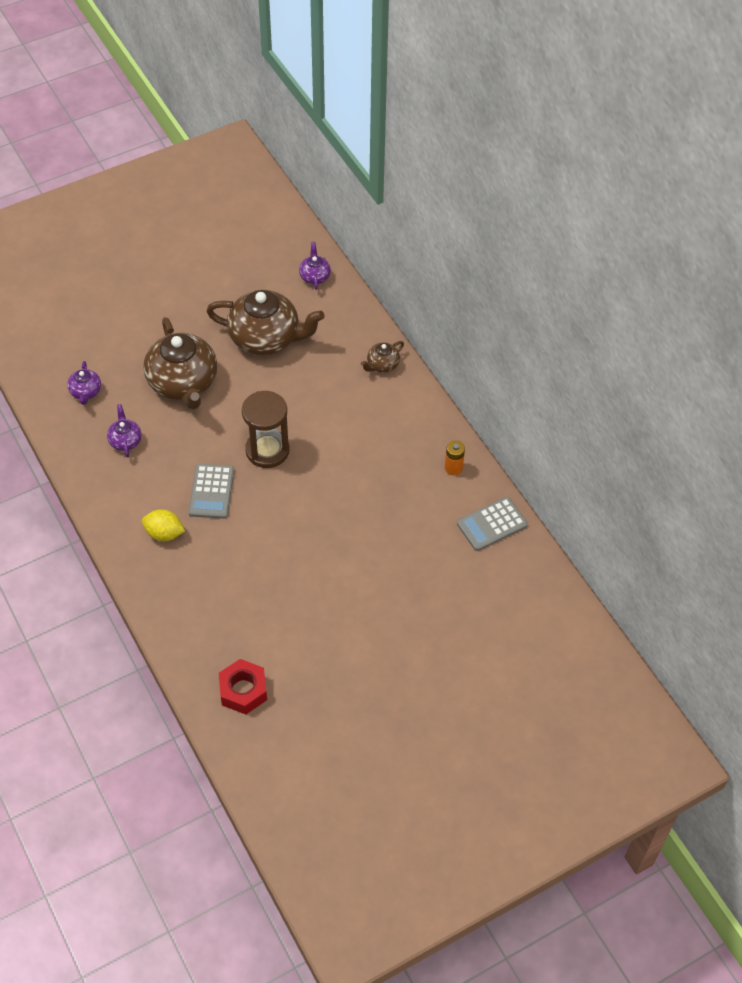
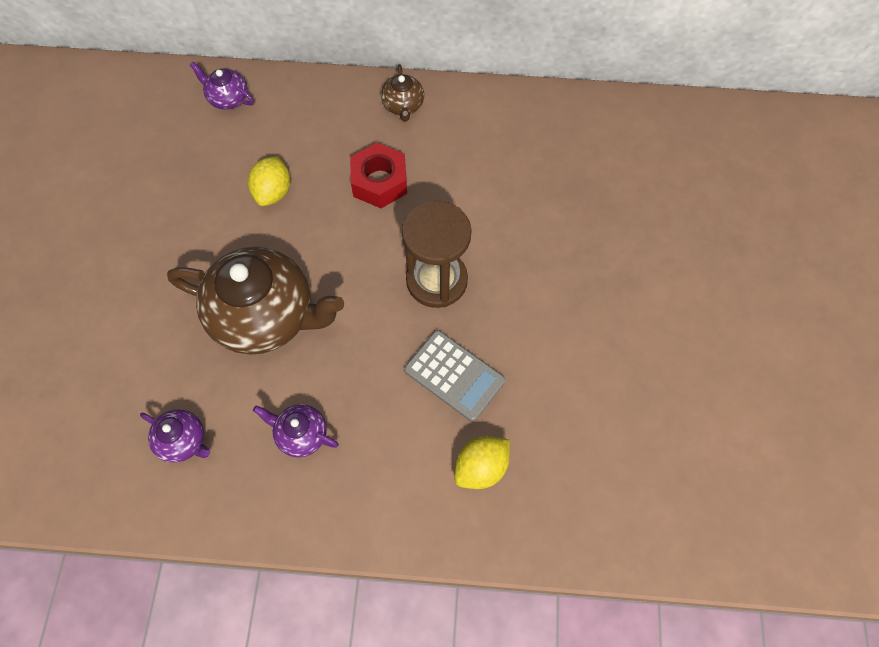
camera: 55 degrees left, 10 degrees up
brown teapot [206,290,325,355] -> yellow lemon [248,156,290,206]
red nut [219,659,267,715] -> red nut moved to [350,143,407,208]
orange battery [445,440,465,475] -> none
grey calculator [457,497,528,551] -> none

